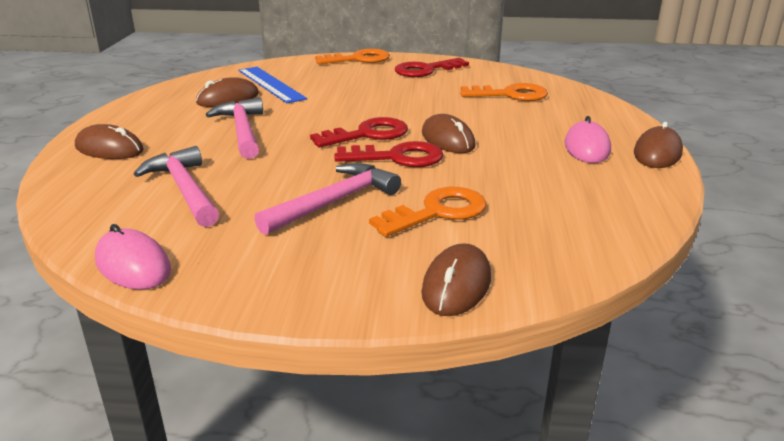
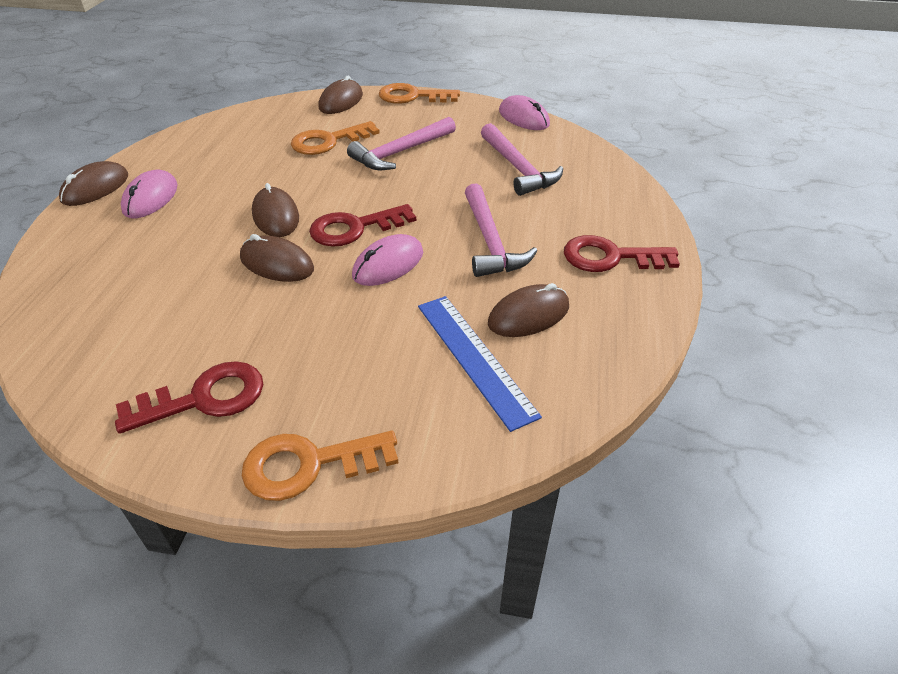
camera: 175 degrees left, 15 degrees up
brown mouse [75,124,144,159] -> brown mouse moved to [240,234,314,282]
red key [334,141,443,167] -> red key moved to [564,235,680,272]
orange key [460,83,548,101] -> orange key moved to [379,83,460,104]
none -> pink mouse [352,234,423,286]

